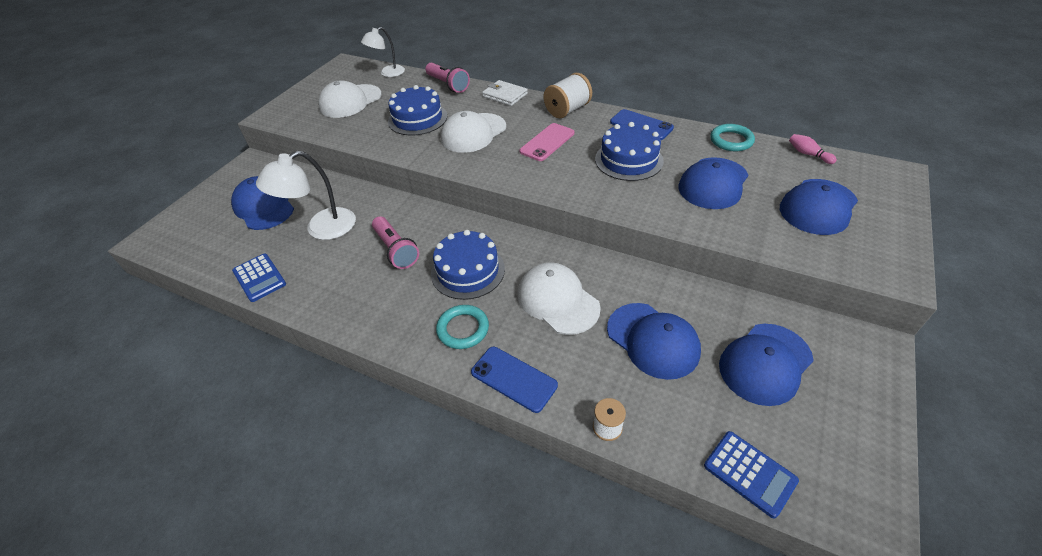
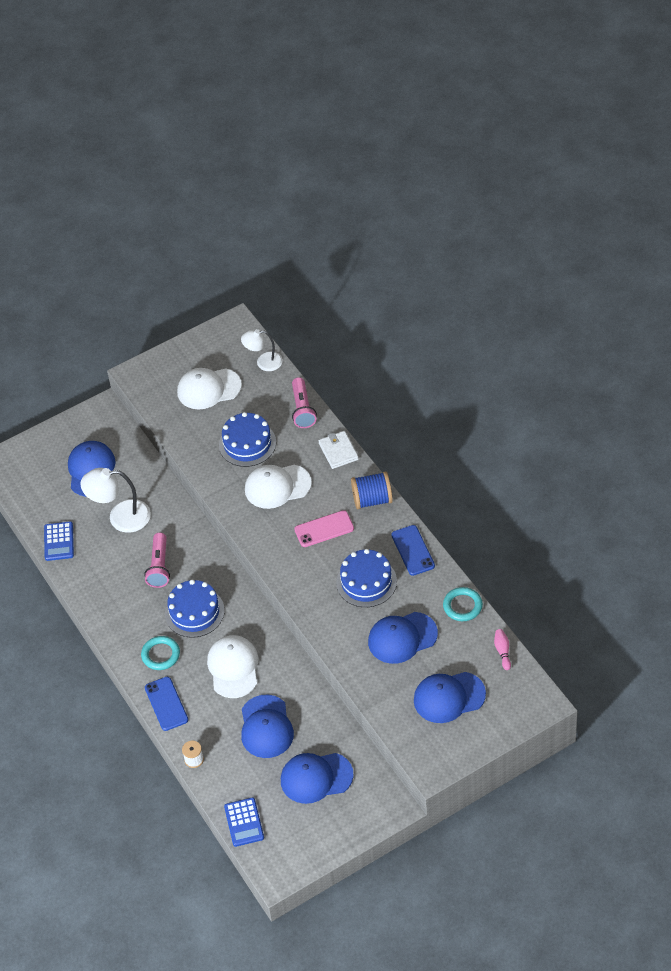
camera: 35 degrees right, 5 degrees up
white spool [544,73,592,118] -> blue spool [351,471,393,509]

